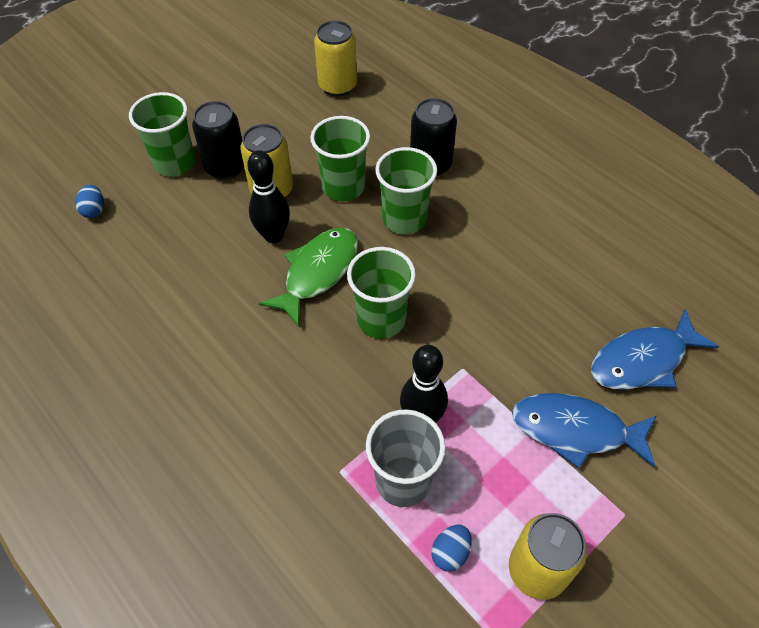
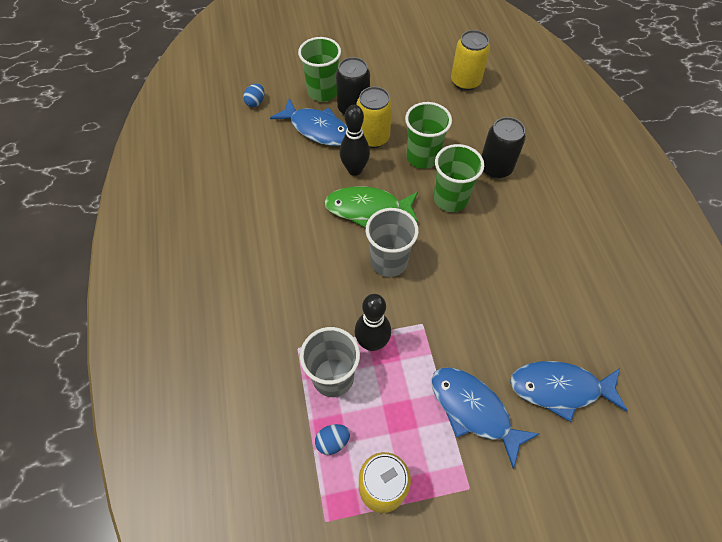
camera: 30 degrees right, 5 degrees up
green fish [258,227,358,327] -> green fish turned 150 degrees counterclockwise [324,186,418,228]
green cup [347,247,416,339] -> grey cup [366,208,419,277]
none -> blue fish [270,98,347,146]

